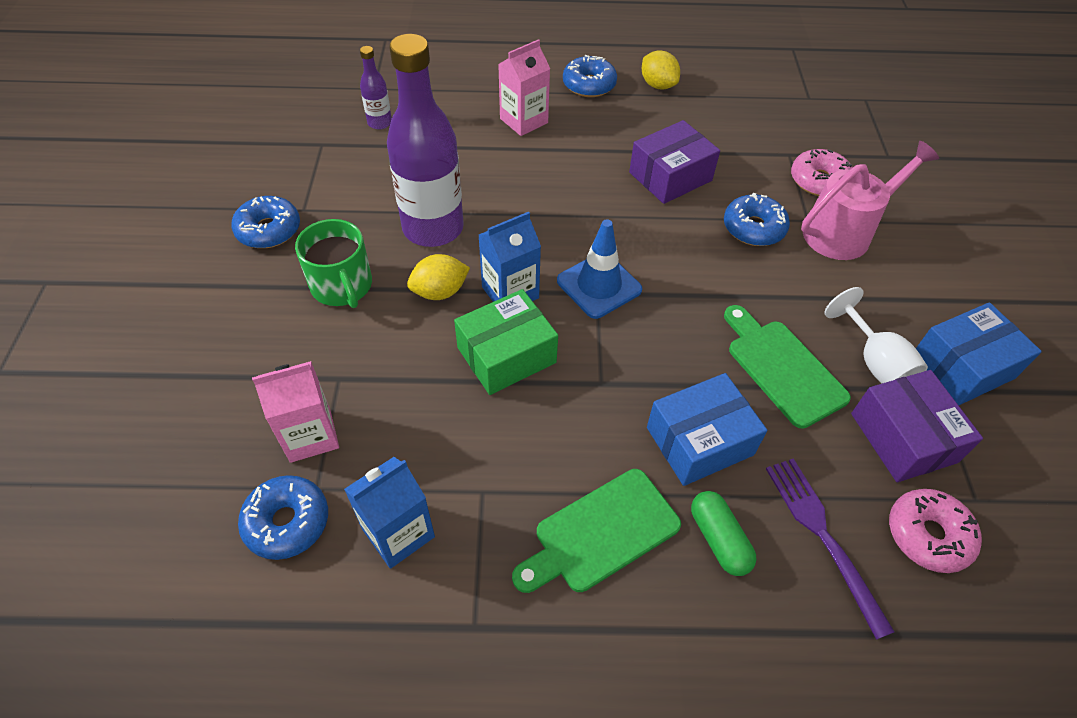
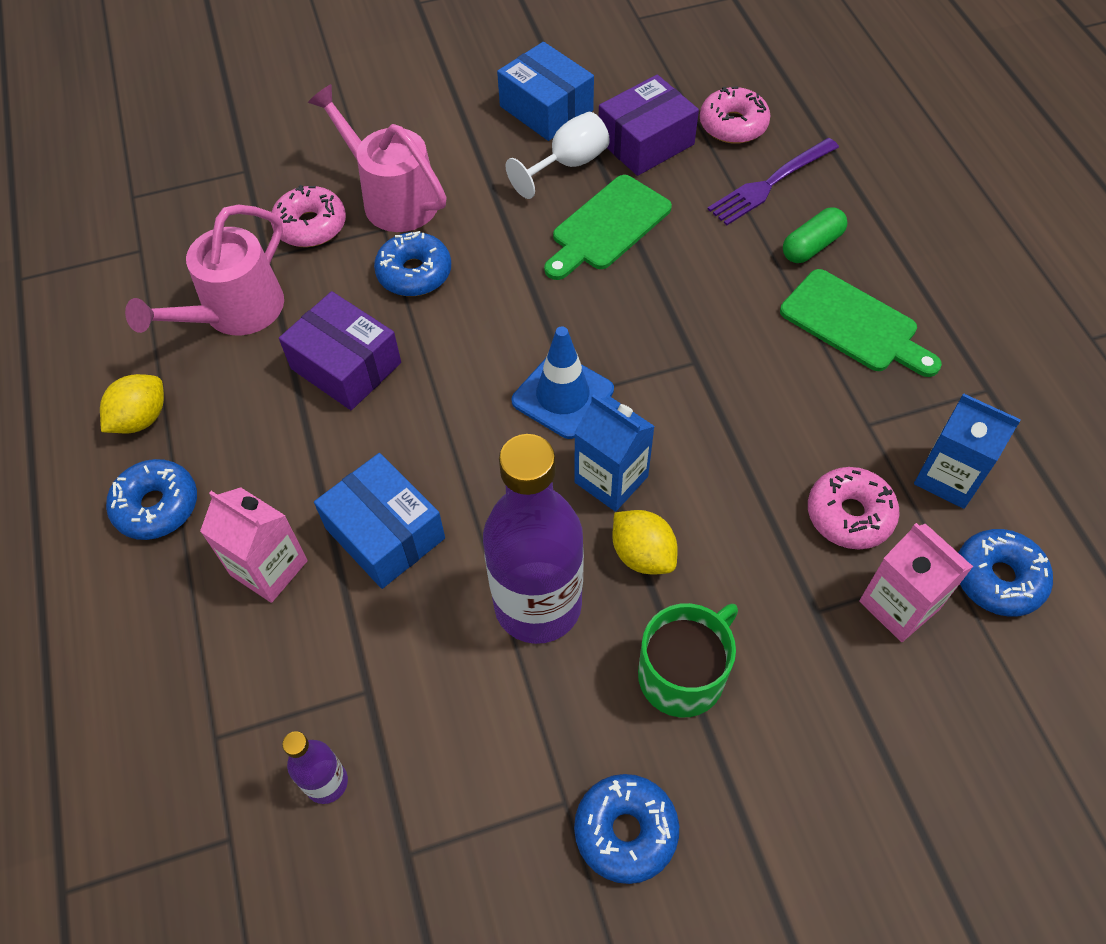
camera: 105 degrees left, 5 degrees up
green box [454,289,558,395] -> none
blue box [647,373,767,486] -> blue box moved to [314,453,445,589]
none -> pink watering can [125,204,284,335]
none -> pink donut [808,467,900,549]

